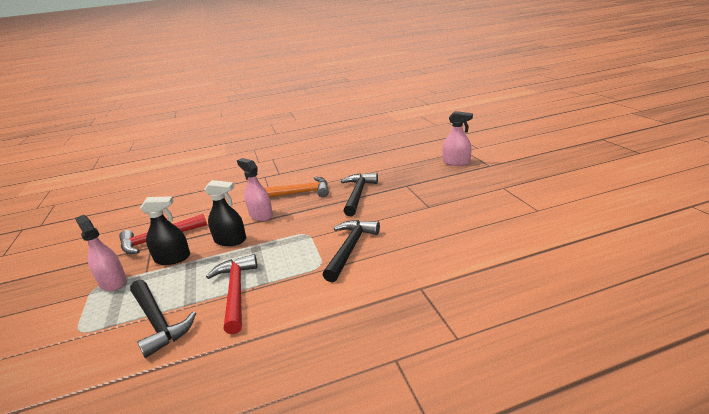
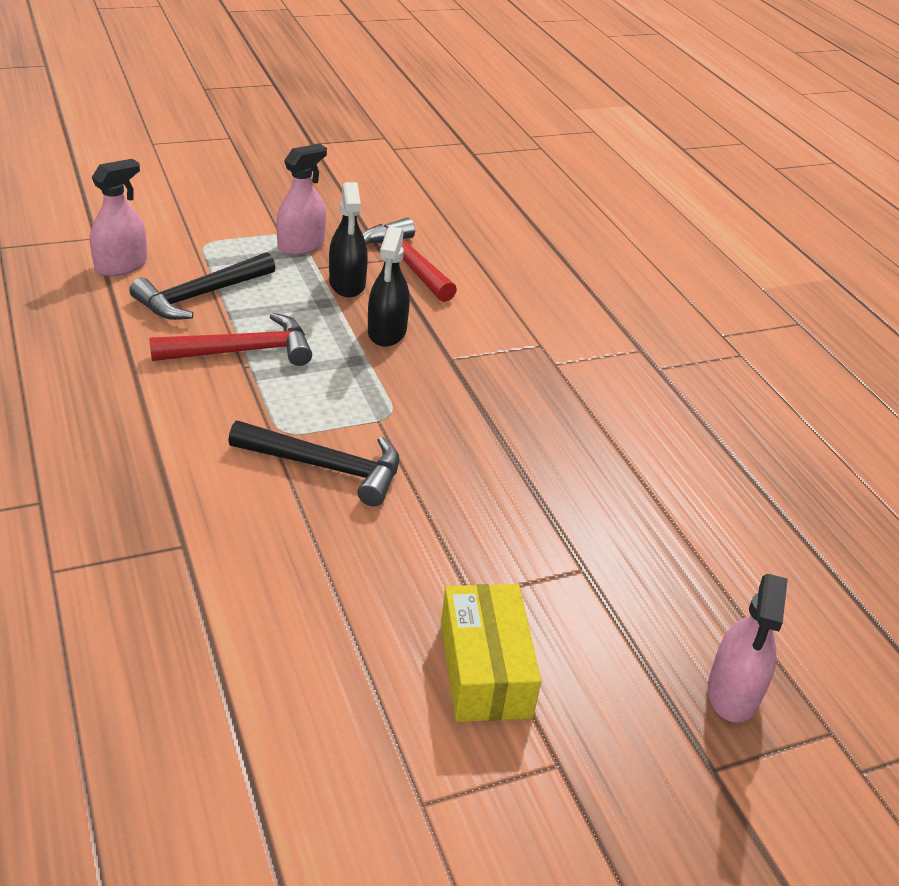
camera: 80 degrees right, 10 degrees up
pink spray bottle [237,158,273,221] -> pink spray bottle moved to [90,159,147,276]
orange hammer [264,177,329,197] -> none
black hammer [341,173,378,216] -> none
none -> yellow box [441,584,541,722]

